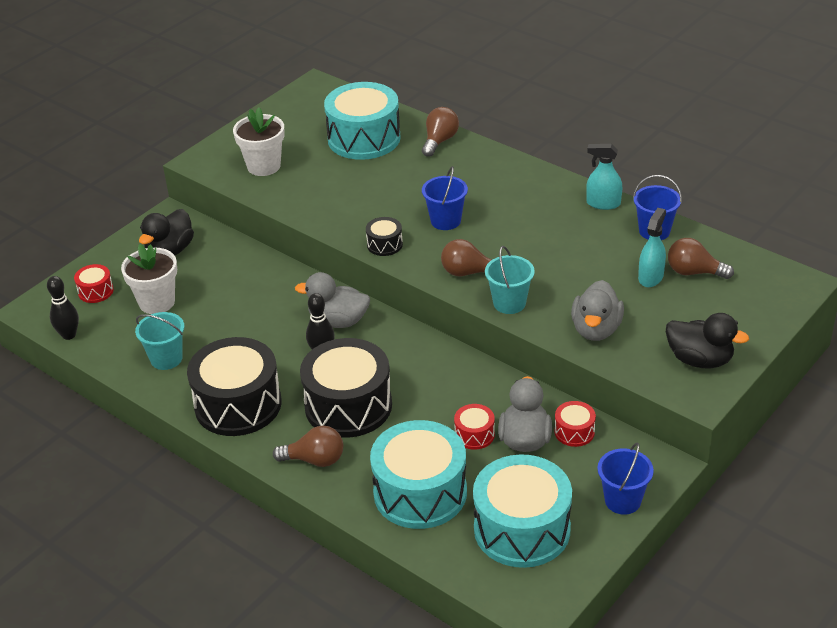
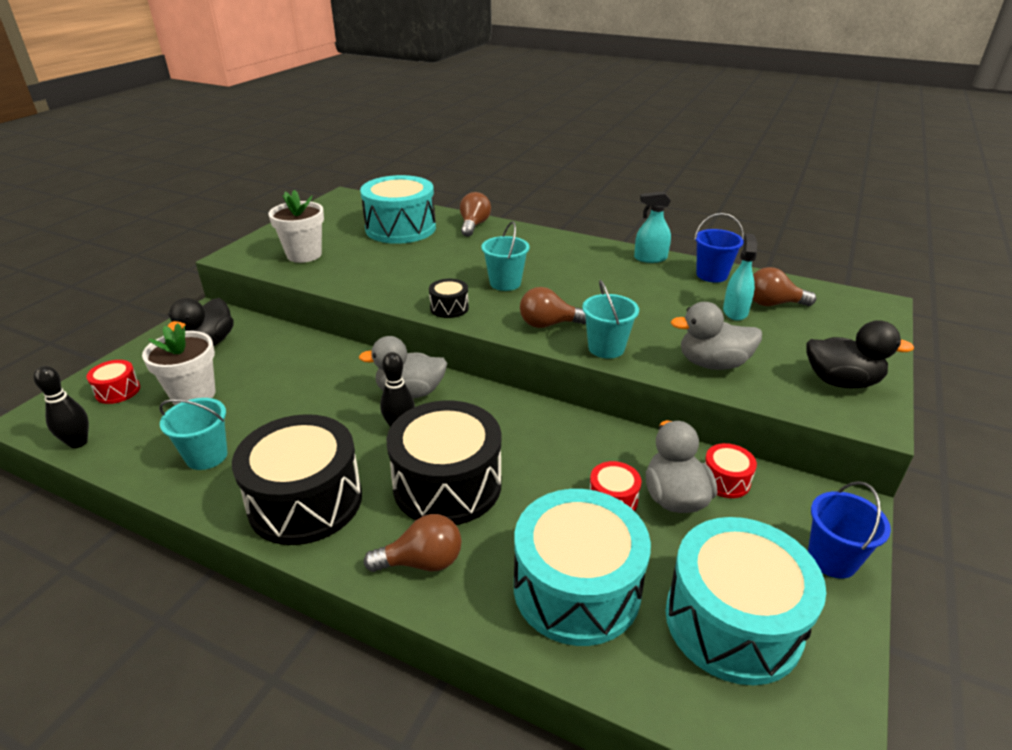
camera: 15 degrees left, 5 degrees down
blue bucket [422,166,468,230] -> turquoise bucket [481,221,530,291]
grey duck [571,280,624,341] -> grey duck turned 90 degrees clockwise [671,302,762,370]

